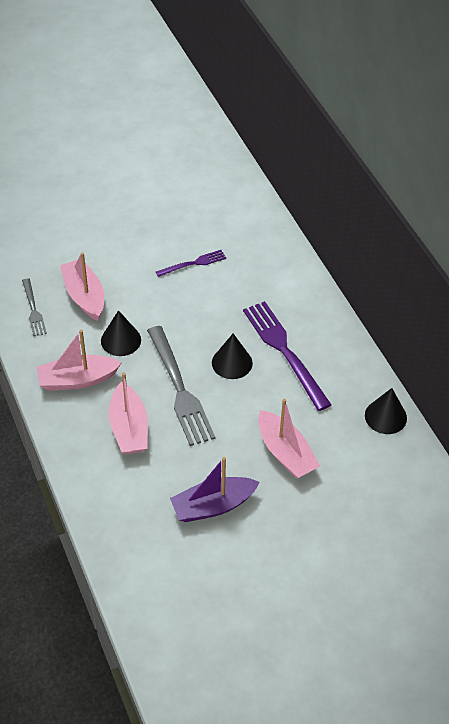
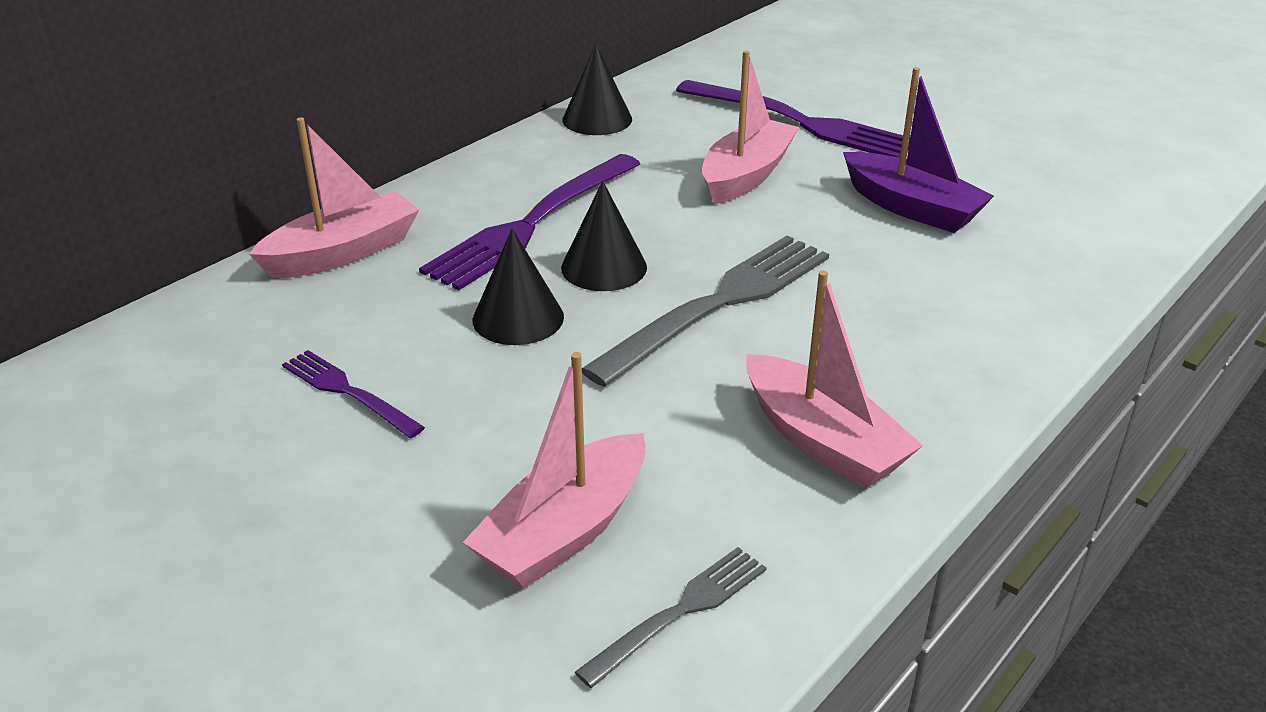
camera: 115 degrees left, 15 degrees down
black cone [101,310,141,356] -> black cone moved to [473,229,564,345]
pink boat [109,372,148,455] -> pink boat moved to [249,118,419,278]
none -> purple fork [676,80,910,158]

